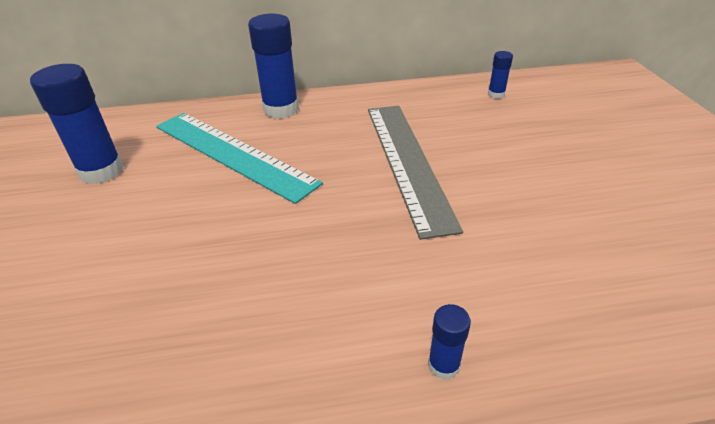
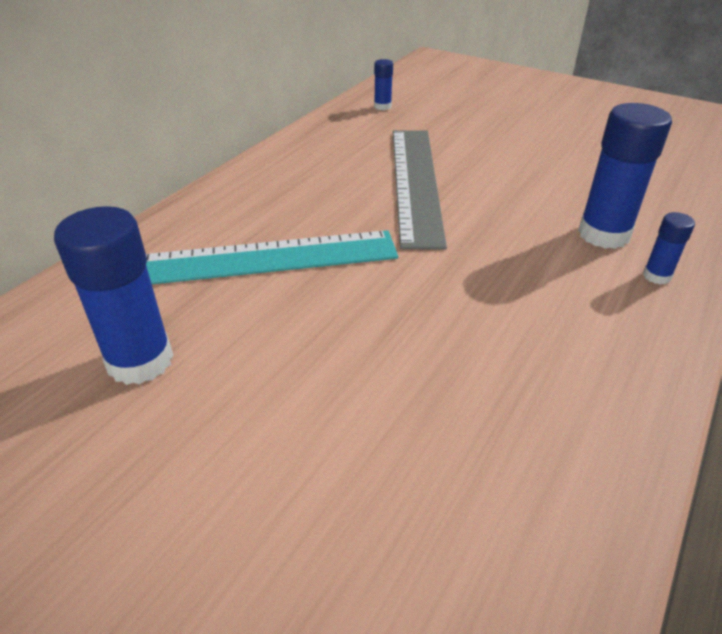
camera: 50 degrees left, 0 degrees up
blue glue stick [248,14,299,119] -> blue glue stick moved to [578,103,672,249]
grey ruler [368,106,463,240] -> grey ruler turned 60 degrees clockwise [393,130,447,250]

